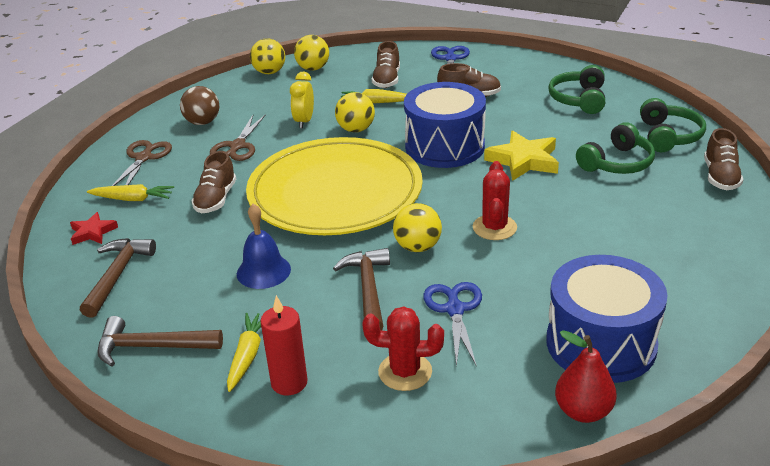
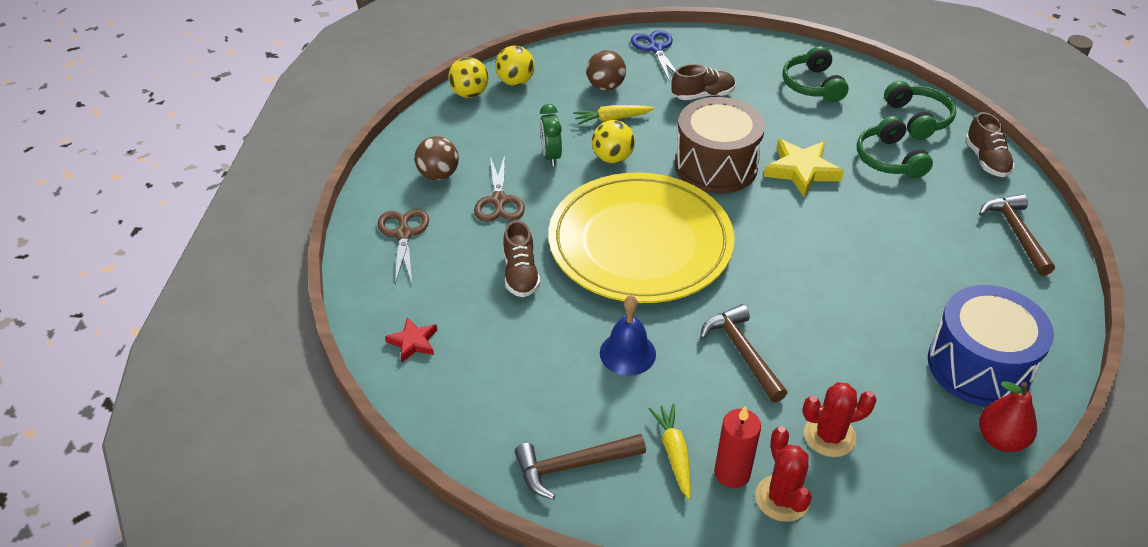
camera: 20 degrees left, 10 degrees up
brown hammer [80,238,156,318] -> brown hammer moved to [979,194,1055,276]
yellow carrot [87,184,174,201] -> none
yellow clock [290,72,314,129] -> green clock [540,104,562,166]
brown shoe [372,41,400,88] -> brown ball [586,50,626,91]
yellow ball [393,203,442,252] -> none
blue drum [404,82,486,168] -> brown drum [675,97,765,194]
blue scissors [423,282,482,367] -> none
red cactus [473,161,517,240] -> red cactus moved to [755,426,812,522]
green headphones [576,122,655,174] -> green headphones turned 135 degrees clockwise [857,116,933,178]

